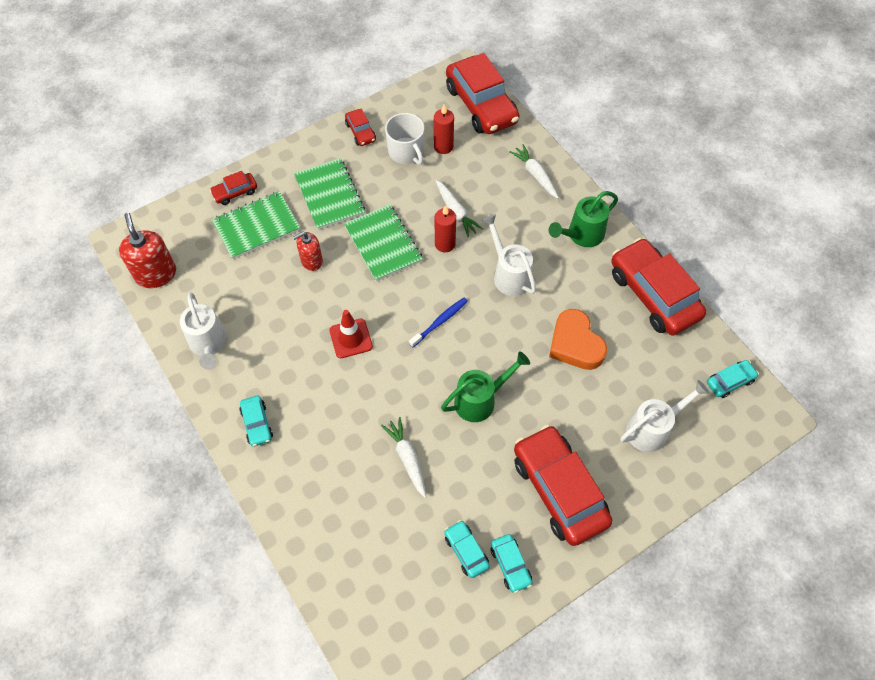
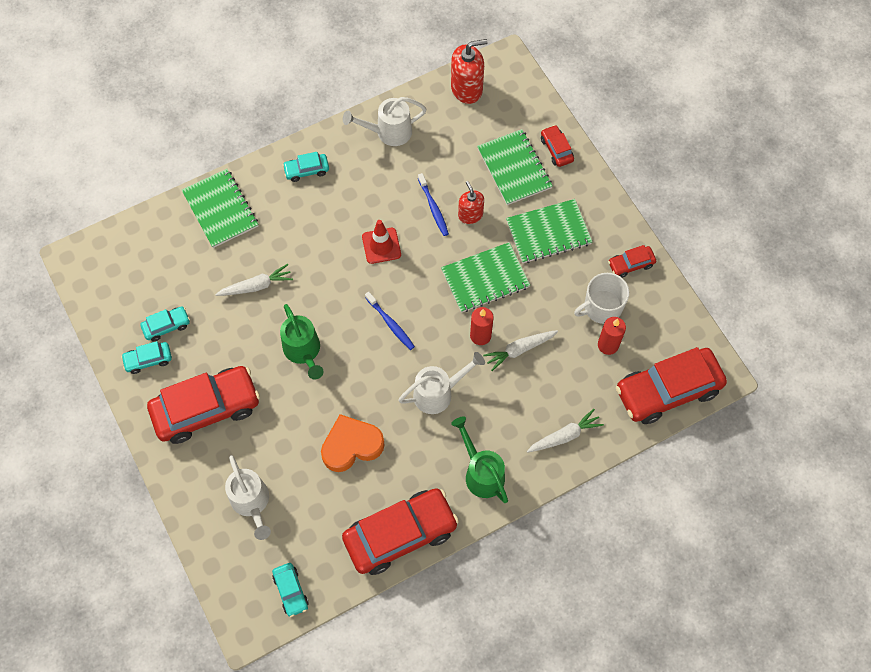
camera: 95 degrees right, 5 degrees up
none -> green notebook [182,169,258,248]
none -> blue toothbrush [418,173,449,236]

